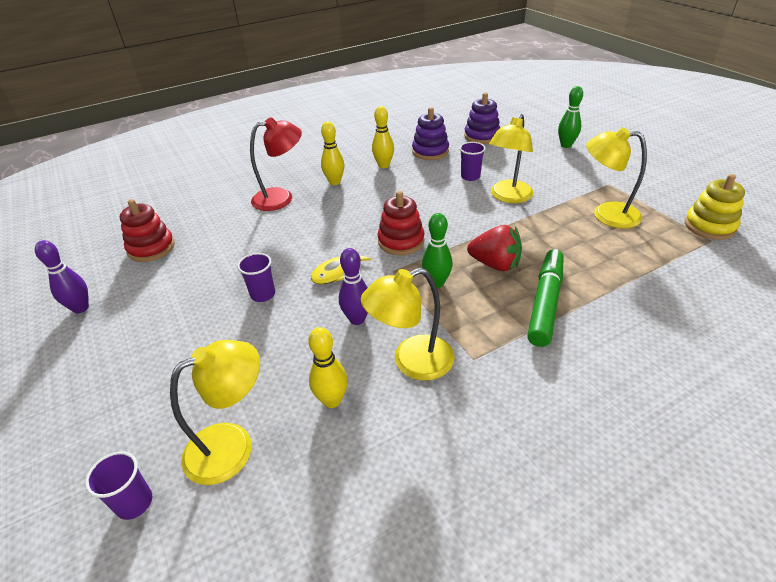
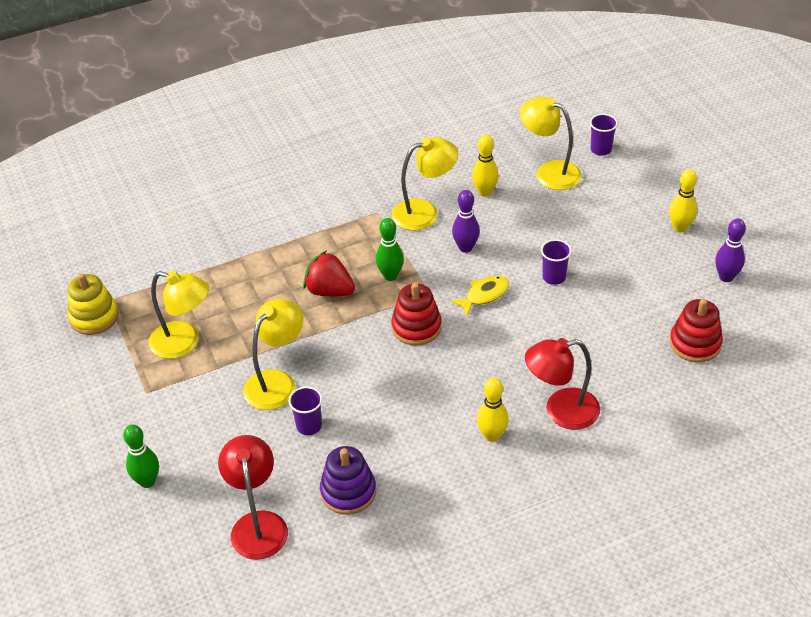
camera: 175 degrees left, 5 degrees up
yellow lamp [170,340,260,485] -> yellow lamp turned 60 degrees clockwise [520,97,582,190]
yellow bowling pin [372,106,394,168] -> yellow bowling pin moved to [669,169,697,232]
purple stacking toy [464,93,500,144] -> red lamp [218,435,288,560]
green marker [527,249,564,347] -> none

